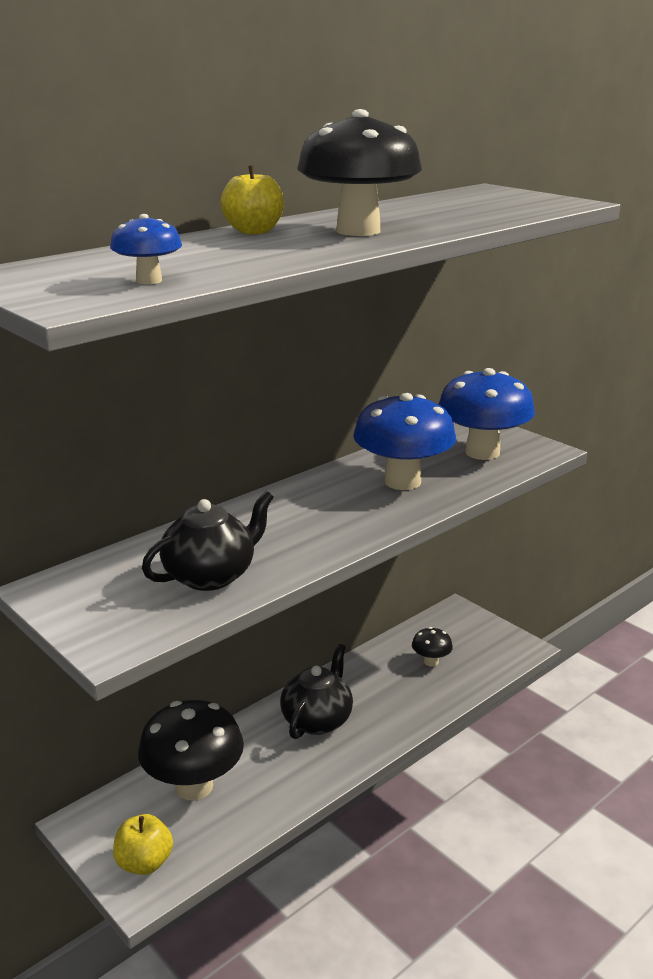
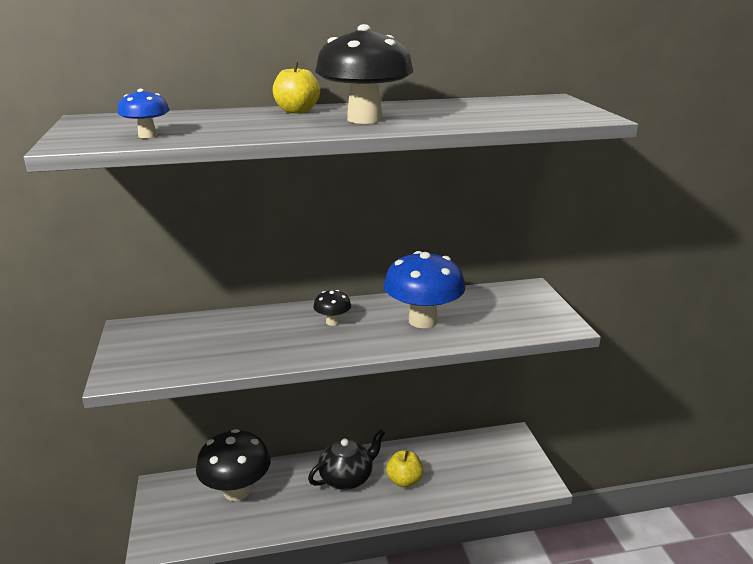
camera: 30 degrees right, 0 degrees up
yellow apple [113,814,173,875] -> yellow apple moved to [386,450,423,488]
black teapot [142,491,274,591] -> none
black mushroom [412,627,453,667] -> black mushroom moved to [313,290,351,326]
blue mushroom [439,368,535,460] -> none

